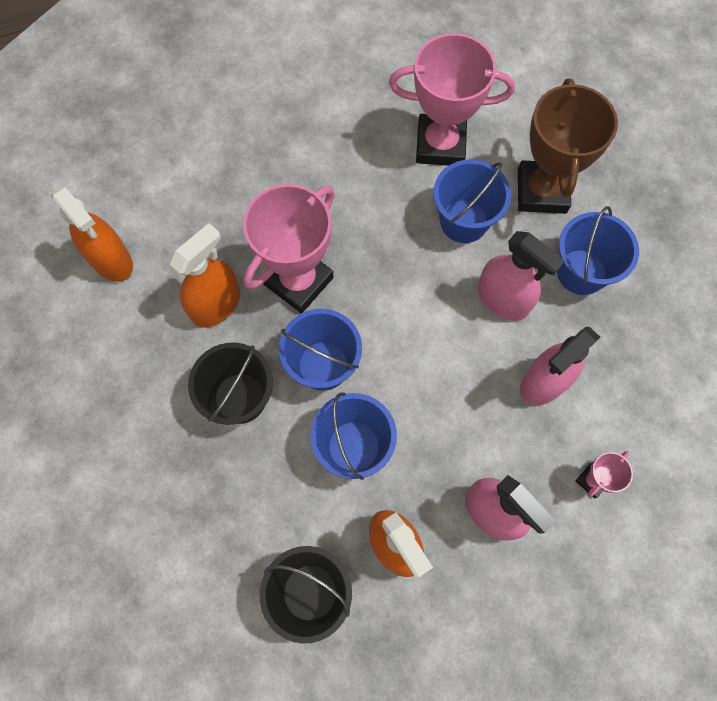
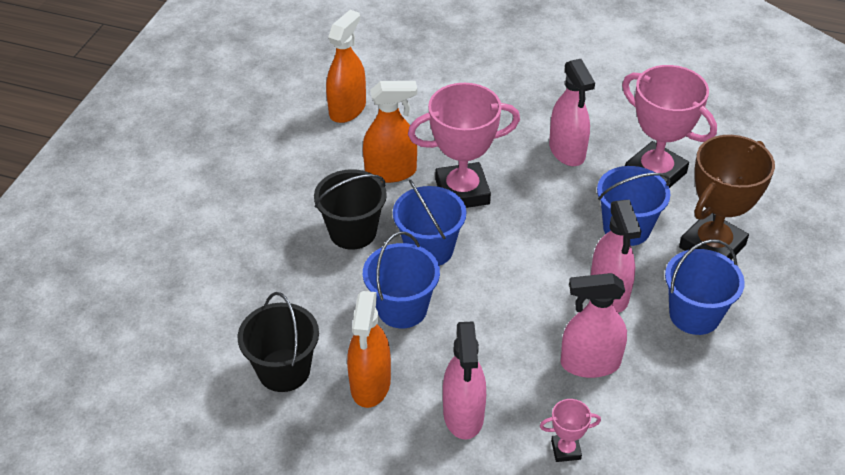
camera: 40 degrees right, 25 degrees down
orange spray bottle [51,186,133,282] -> orange spray bottle turned 150 degrees counterclockwise [326,10,366,123]
none -> pink spray bottle [549,59,595,166]

